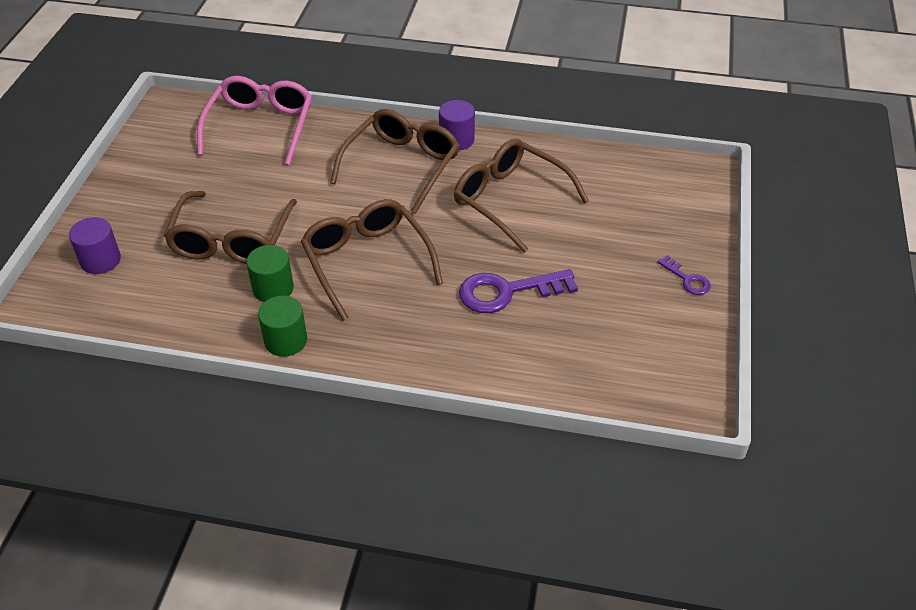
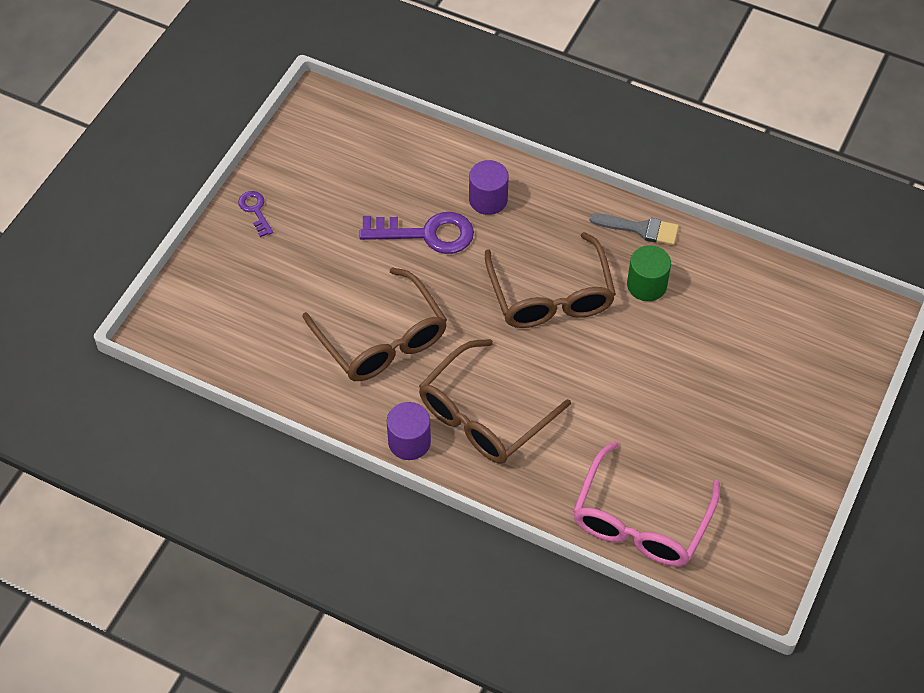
camera: 165 degrees left, 10 degrees up
purple cylinder [69,217,121,274] -> purple cylinder moved to [469,160,509,215]
brown glasses [164,191,297,264] -> none
green cylinder [258,296,307,357] -> grey brush [589,213,679,245]

